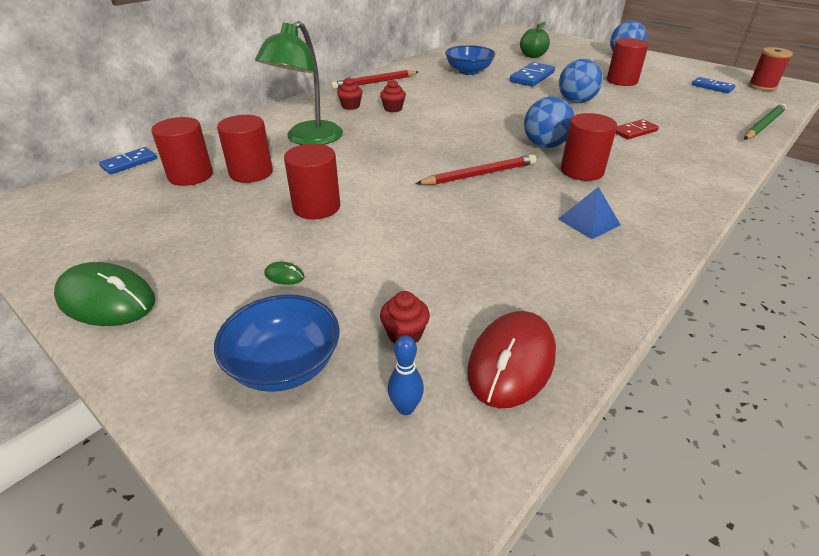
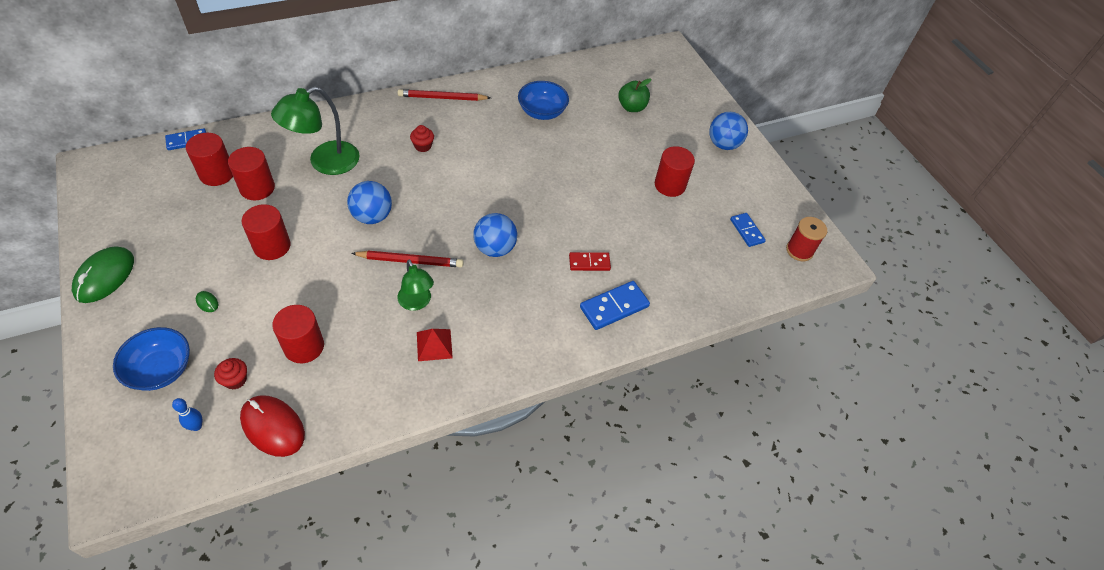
camera: 20 degrees right, 15 degrees up
green mouse [54,262,156,326] -> green mouse turned 60 degrees clockwise [72,246,134,303]
red cupcake [337,77,363,110] -> none
red mouse [467,311,556,408] -> red mouse turned 75 degrees clockwise [240,395,305,457]
blue domino [510,62,555,87] -> blue domino moved to [580,281,650,330]
blue pyramid [558,187,621,239] -> red pyramid [417,329,453,361]
blue ball [559,59,603,103] -> blue ball moved to [347,181,392,224]
red cylinder [561,113,617,181] -> red cylinder moved to [272,305,324,363]
green pencil [744,104,787,140] -> none
none -> green lamp [397,259,434,311]

